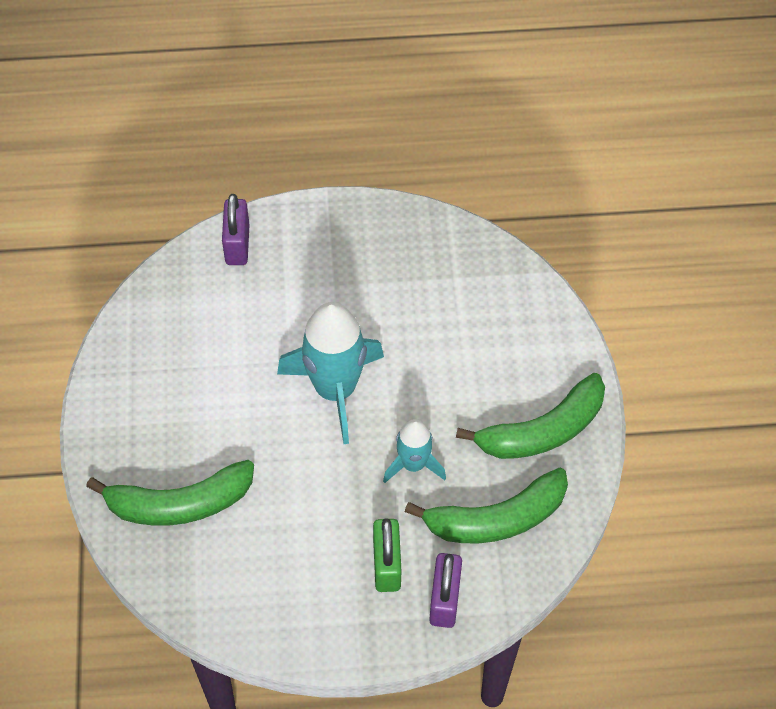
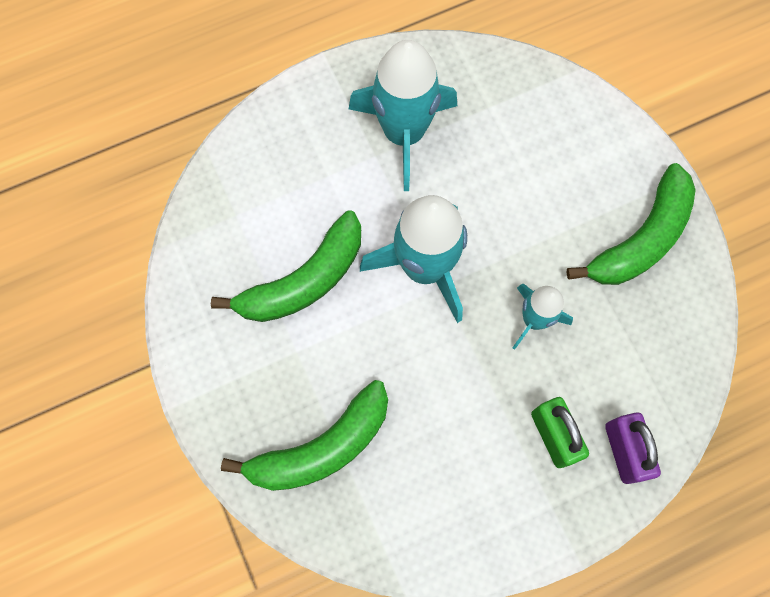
camera: 20 degrees left, 15 degrees up
purple padlock [222,194,250,265] -> none
green banana [405,467,568,543] -> green banana moved to [211,210,361,322]
none -> turquoise rocket [349,40,457,191]

